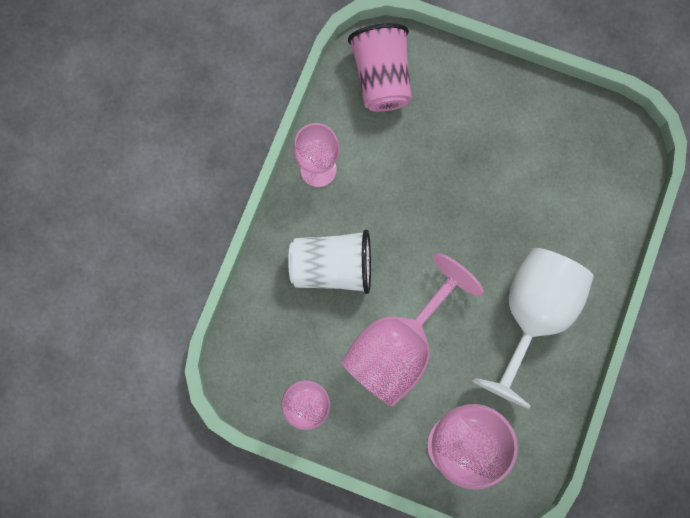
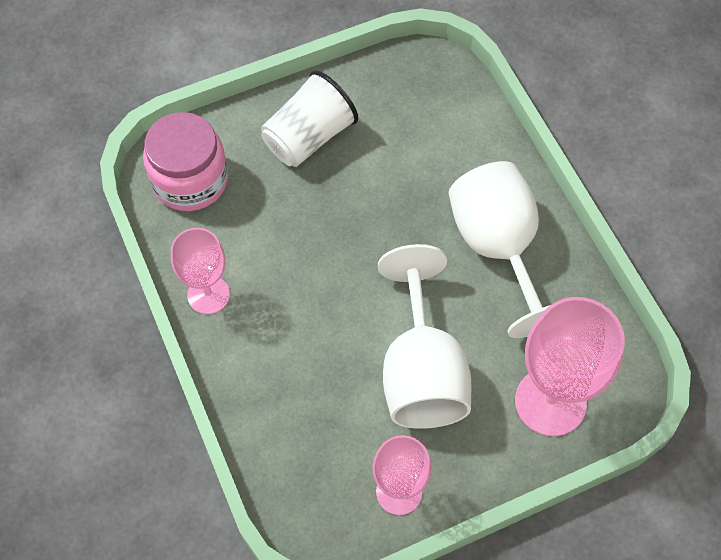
camera: 45 degrees left, 15 degrees down
white cup [288,230,371,294] -> white cup moved to [261,70,358,167]
pink goblet [341,253,484,407] -> white goblet [378,244,471,429]
pink cup [348,23,412,112] -> pink jar [143,112,228,211]

